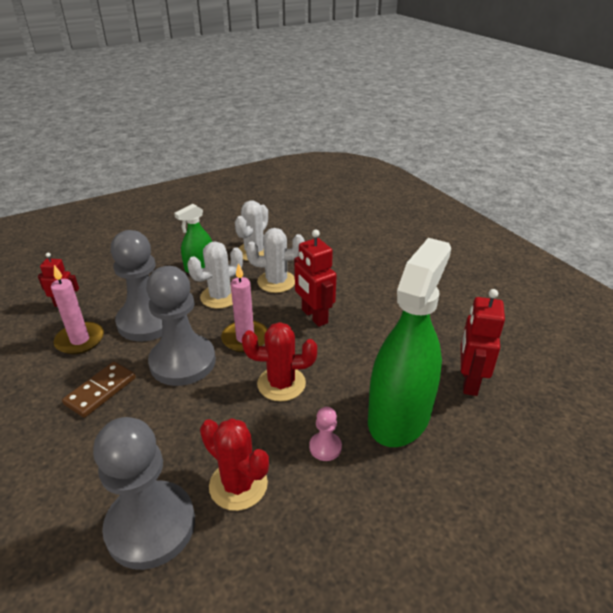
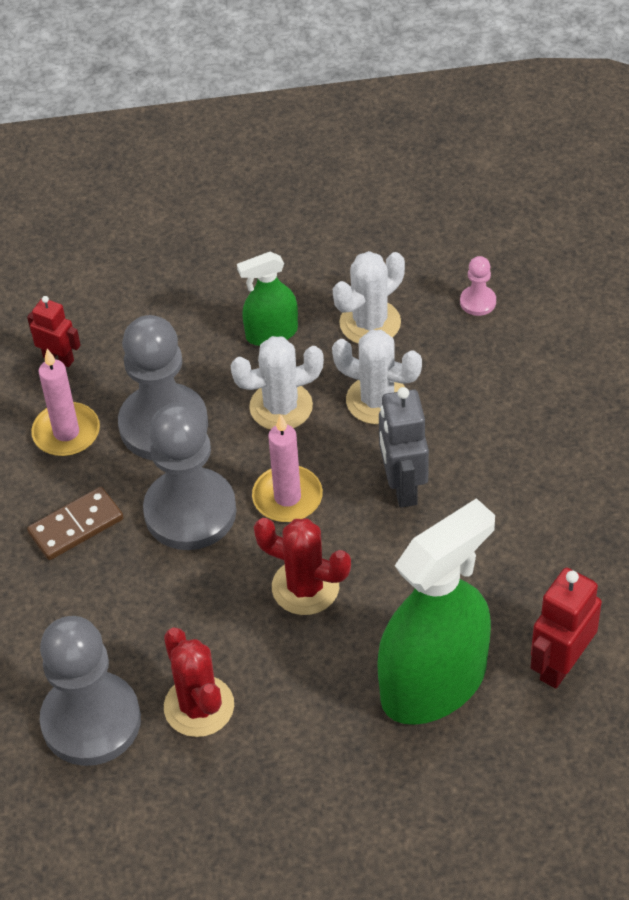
camera: 25 degrees right, 15 degrees up
red robot [294,230,337,327] -> grey robot [379,387,429,508]
pink pawn [309,407,342,461] -> pink pawn moved to [460,256,496,316]

